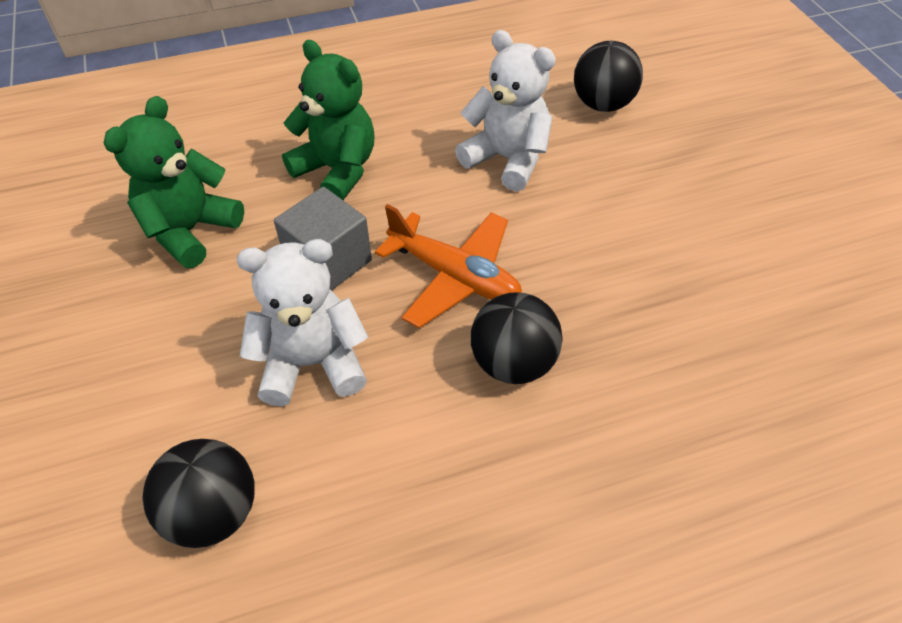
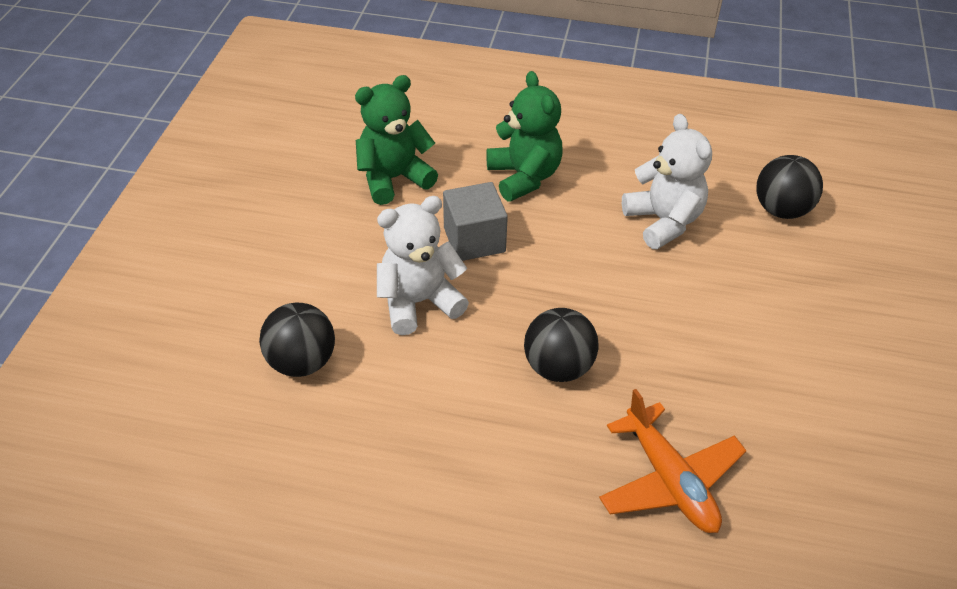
camera: 30 degrees right, 5 degrees down
white teddy bear [237,239,368,406] -> white teddy bear turned 45 degrees counterclockwise [377,196,469,335]
orange plane [375,204,522,328] -> orange plane moved to [599,389,747,533]

